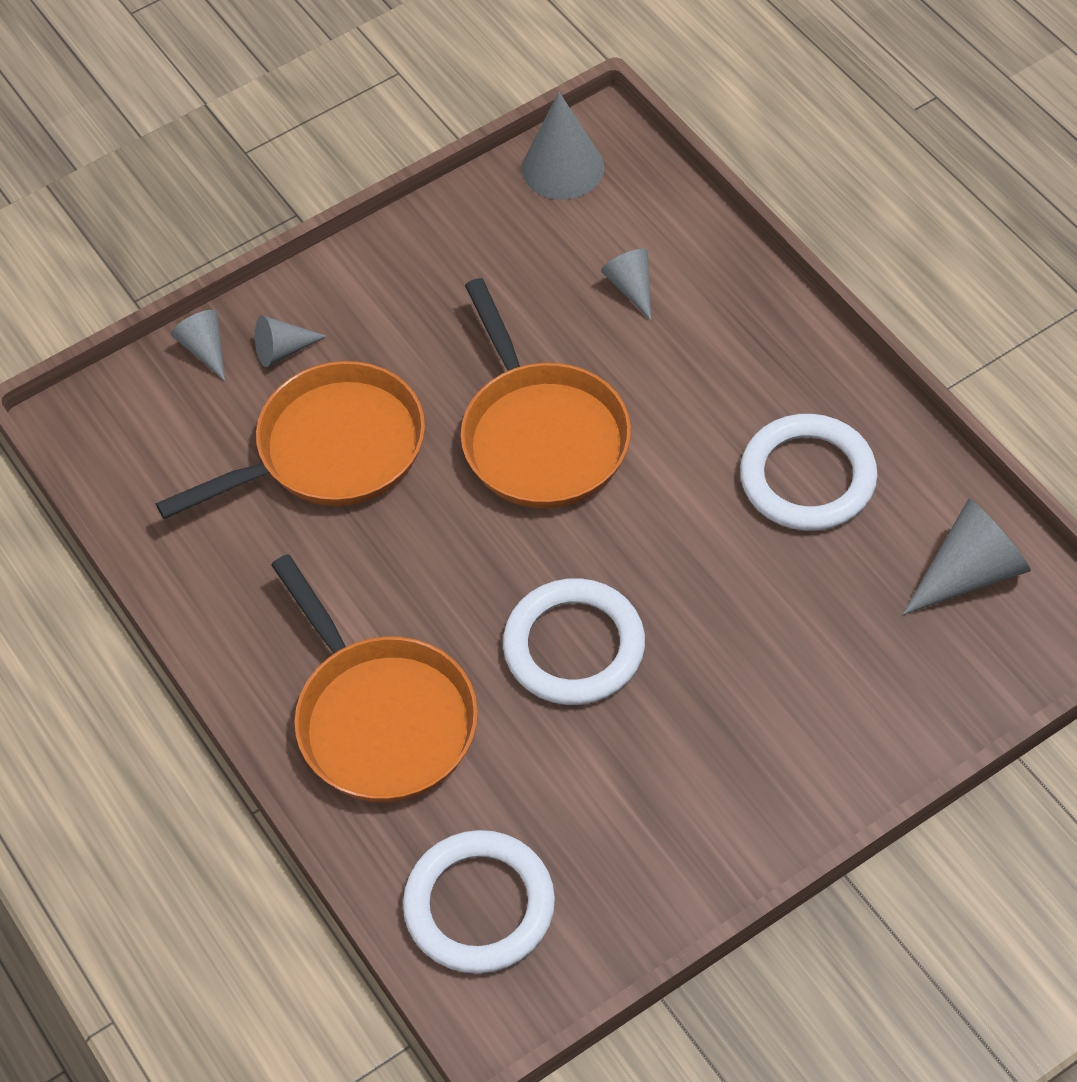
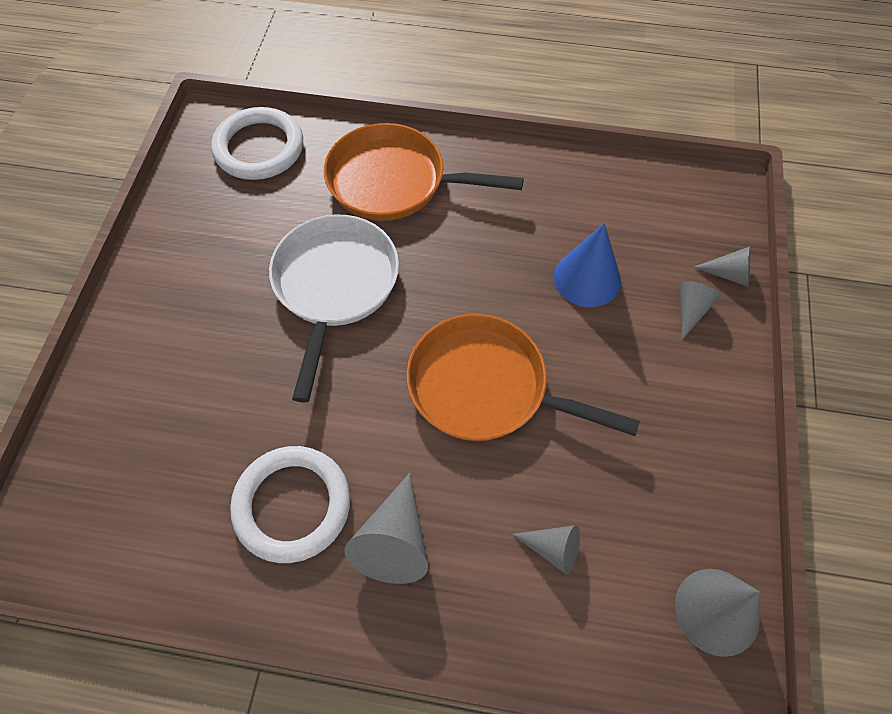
camera: 130 degrees right, 5 degrees up
orange pan [156,361,425,519] -> blue cone [554,223,621,307]
white ring [503,578,645,705] -> white pan [269,215,399,403]
grey cone [903,499,1031,615] -> grey cone moved to [345,473,428,584]

